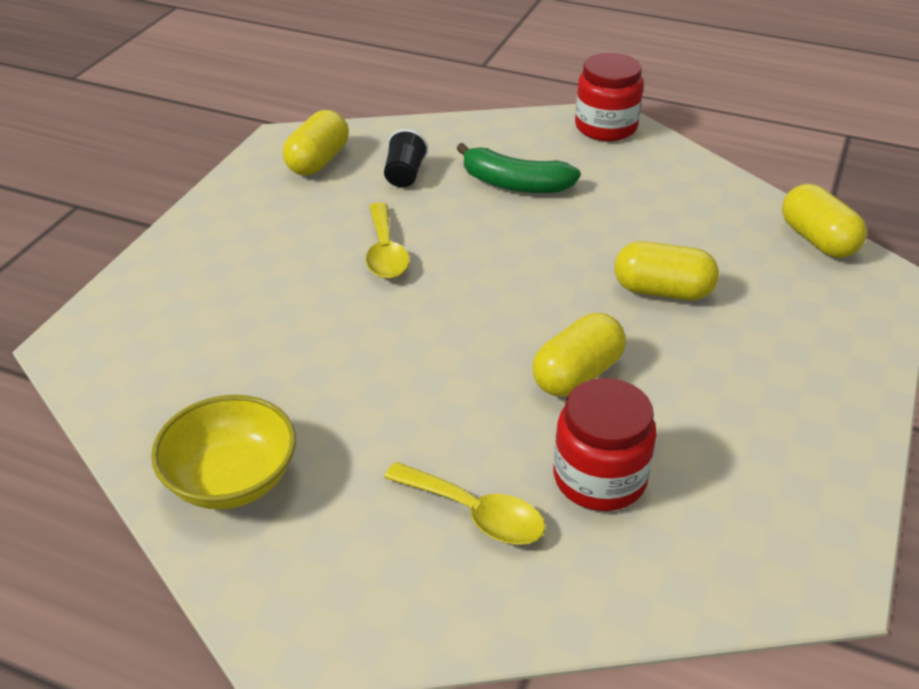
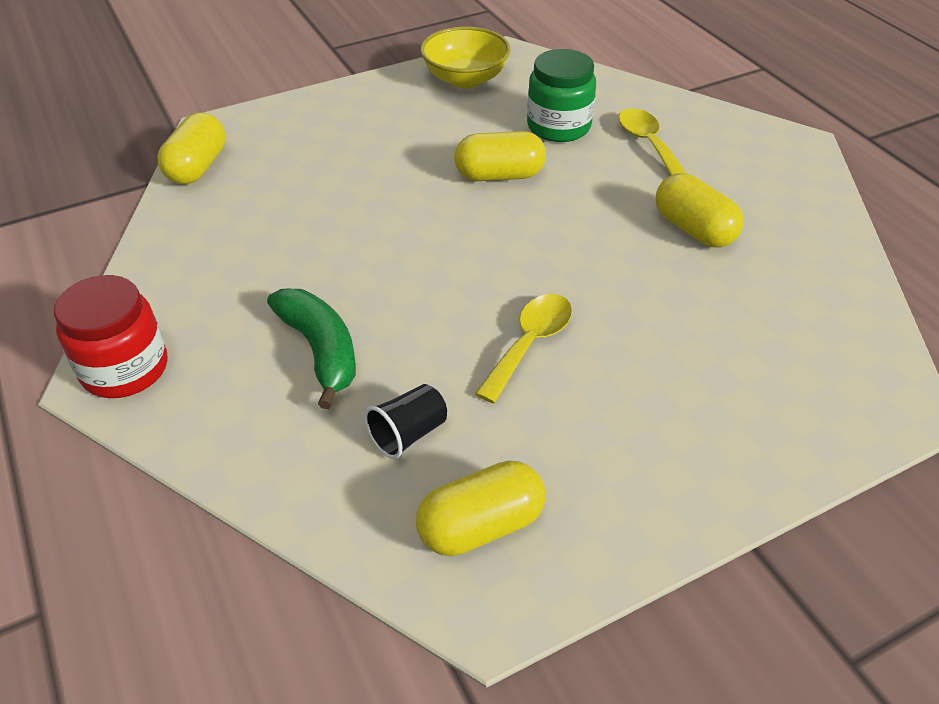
camera: 140 degrees left, 5 degrees up
yellow bowl [151,395,296,509] -> yellow bowl moved to [420,27,511,88]
red jar [554,378,656,511] -> green jar [527,49,596,142]
yellow capsule [615,241,719,300] -> yellow capsule moved to [656,173,744,248]

